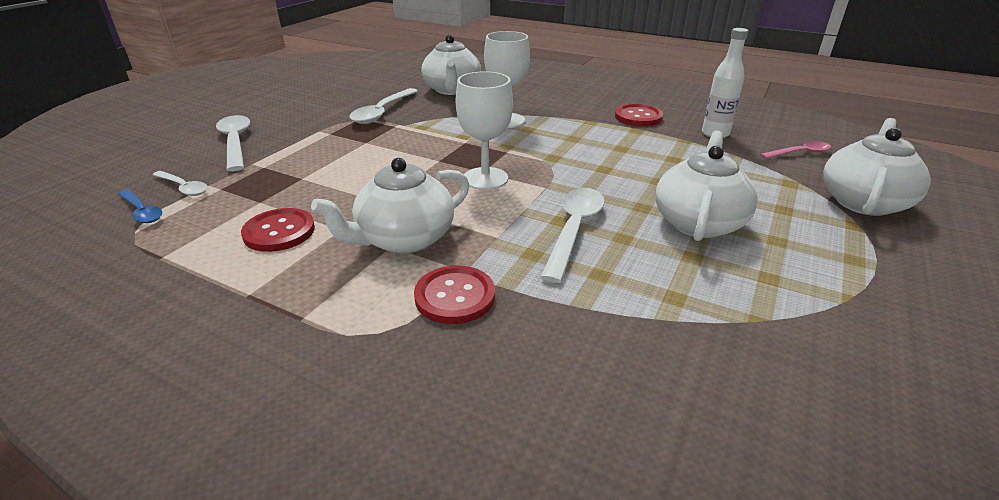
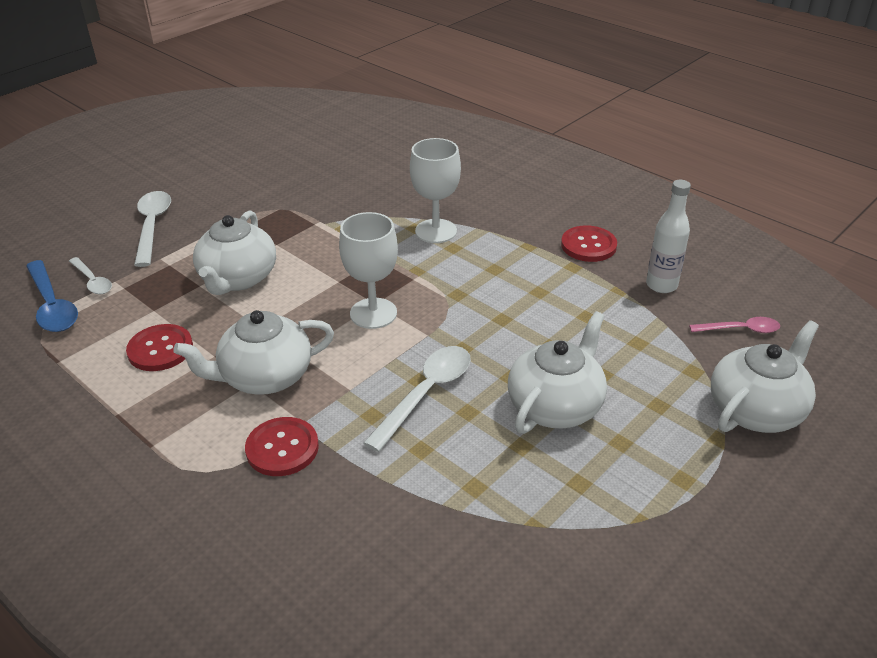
camera: 15 degrees right, 5 degrees up
blue spoon [118,190,162,223] -> blue spoon [26,260,78,332], size x1.64
white spoon [350,88,418,124] -> none
white teapot [421,35,481,95] -> white teapot moved to [193,211,276,295]

